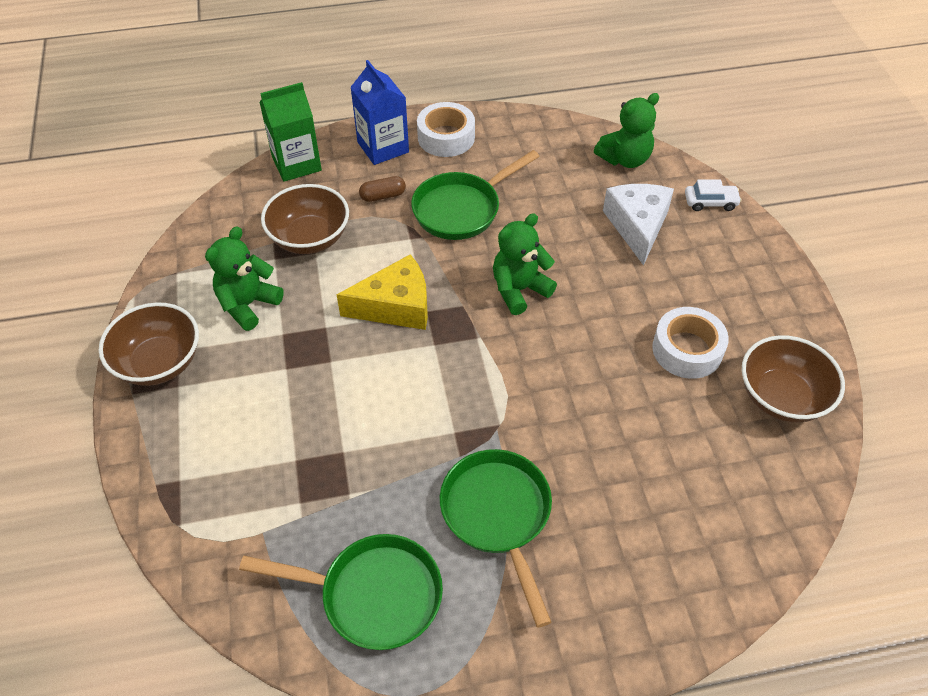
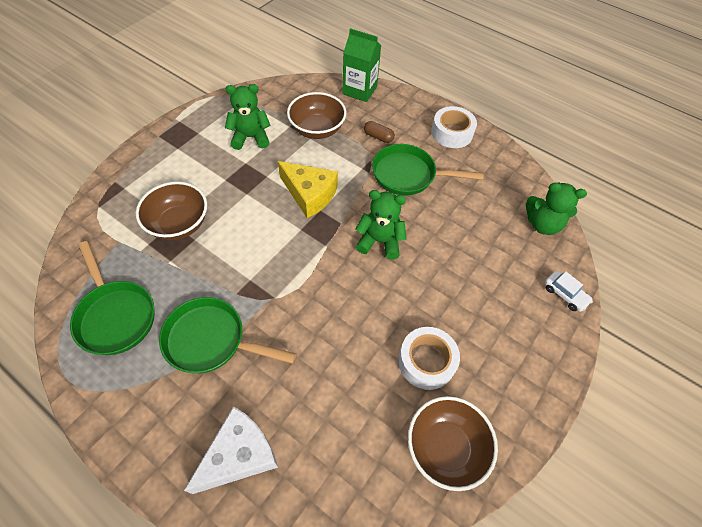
camera: 45 degrees right, 5 degrees up
brown bowl [99,302,199,386] -> brown bowl moved to [136,182,207,240]
blue carton [350,60,409,165] -> none
green pan [440,449,552,628] -> green pan turned 105 degrees counterclockwise [159,297,296,373]
white cheese [603,184,674,266] -> white cheese moved to [184,406,278,494]

